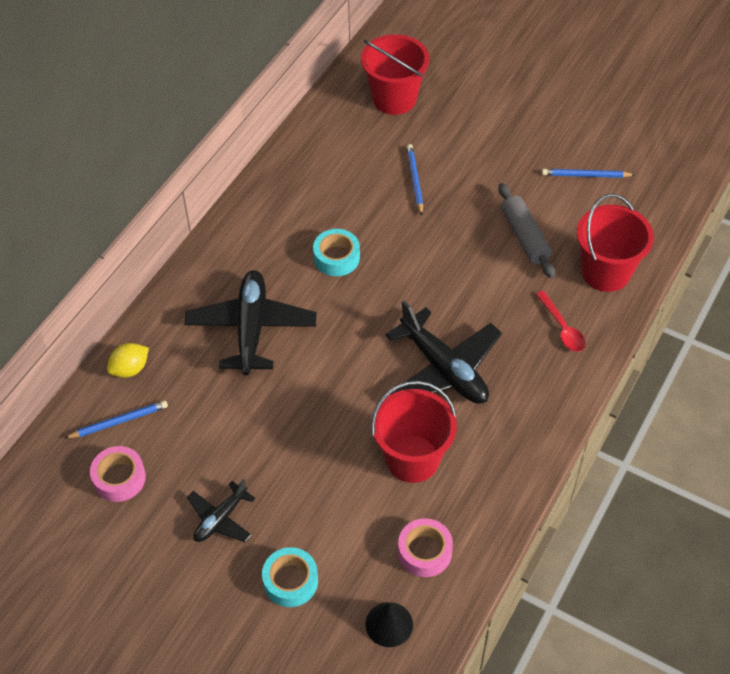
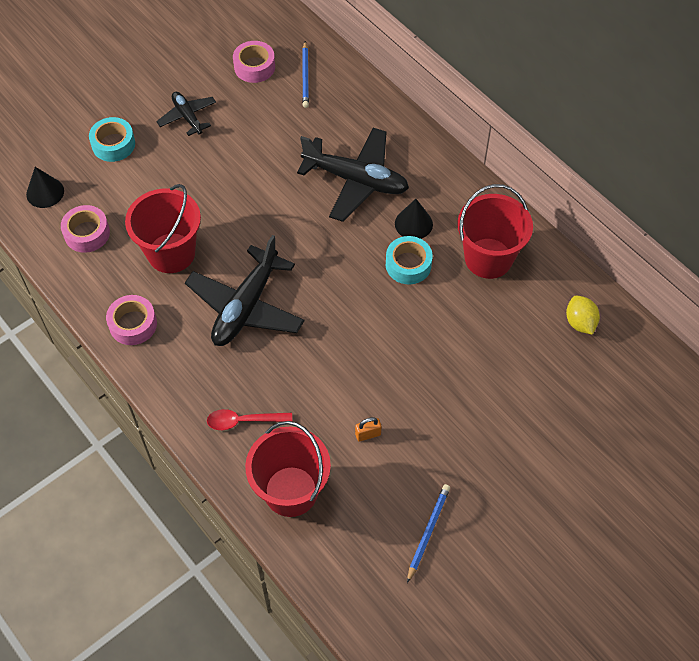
camera: 110 degrees right, 5 degrees up
yellow lemon [107,343,149,378] -> yellow lemon moved to [566,296,600,335]
red bucket [361,34,429,115] -> red bucket moved to [457,184,533,279]
black plane [386,300,502,404] -> black plane turned 45 degrees counterclockwise [185,235,305,346]
blue pencil [406,144,423,215] -> none
grey rolling pin [498,183,555,278] -> orange padlock [355,417,381,442]
none -> pink tape [106,295,157,345]
none -> black cone [395,199,433,239]

